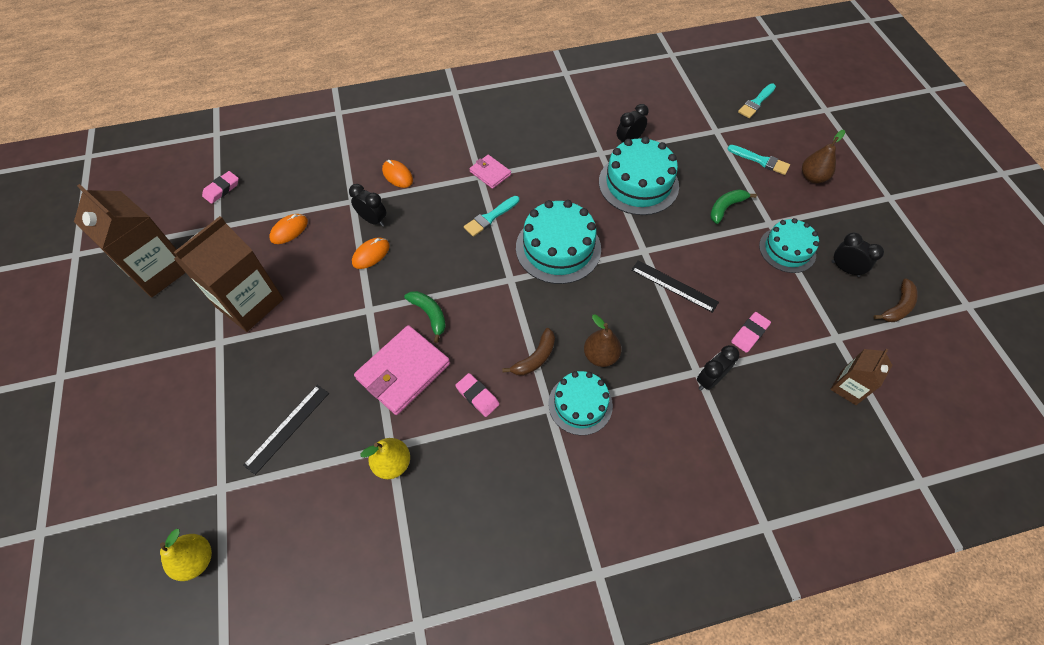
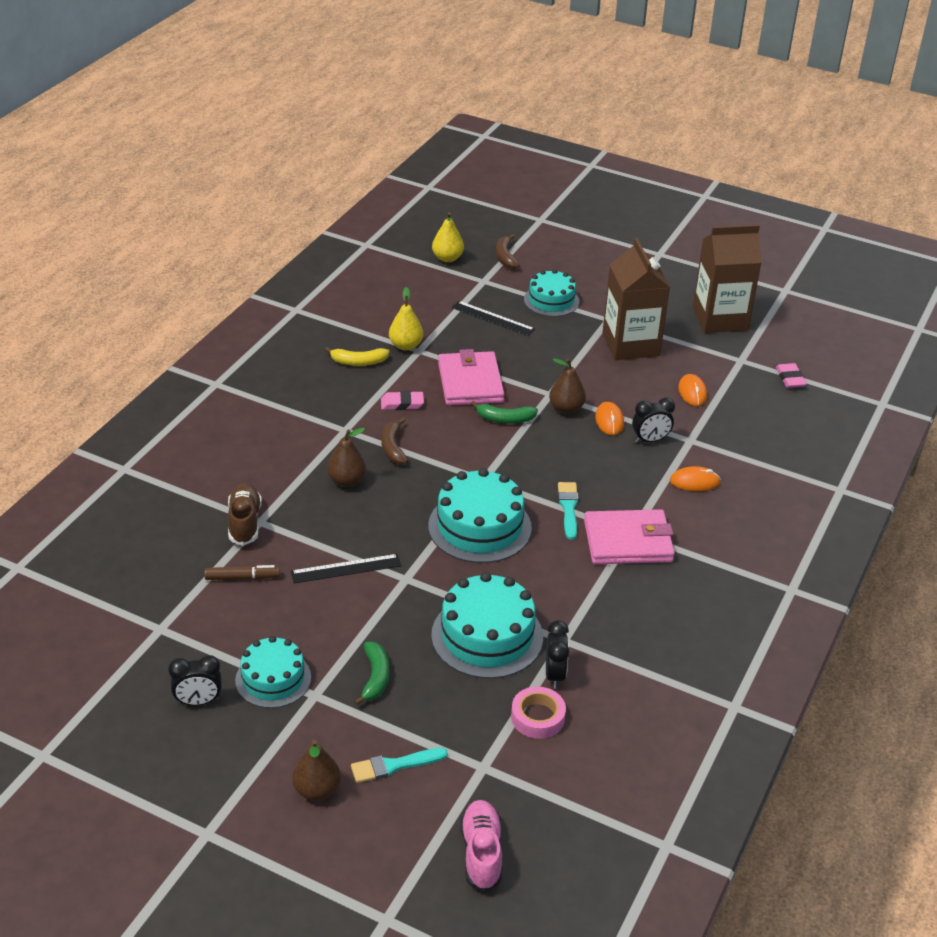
camera: 130 degrees right, 20 degrees down
black ruler [243,385,329,475] -> black ruler turned 45 degrees counterclockwise [452,301,535,336]
pink wallet [470,155,511,189] -> pink wallet [584,509,675,564], size x1.85
turquoise cake [548,371,613,435] -> turquoise cake moved to [524,269,579,317]
black clock [697,345,739,390] -> brown shoe [228,483,262,546]
pink eraser [731,312,771,353] -> brown marker [204,565,280,580]
turquoise brush [738,83,776,118] -> pink shoe [460,800,502,892]
brown carton [830,349,892,405] -> none
brown banana [874,279,918,322] -> brown banana moved to [496,234,520,269]
none -> yellow banana [325,347,389,366]
none -> pink tape [511,686,566,739]
none -> brown pear [549,358,586,414]

